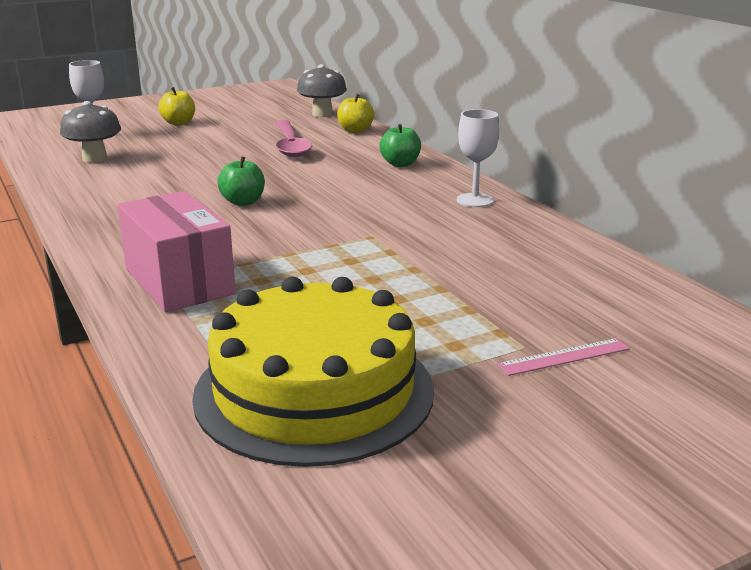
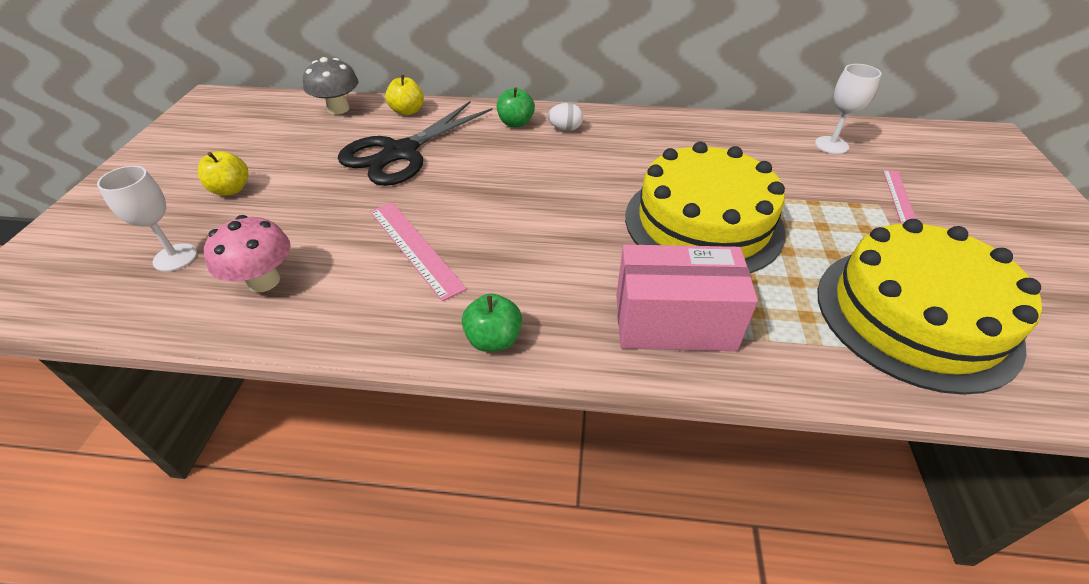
camera: 55 degrees left, 20 degrees up
grey mushroom [60,101,121,163] -> pink mushroom [204,215,291,292]
green apple [217,156,265,206] -> green apple moved to [462,293,522,352]
pink spoon [275,120,312,157] -> black scissors [338,101,493,186]
white goblet [457,109,499,207] -> white goblet moved to [815,64,881,154]
none -> pink ruler [370,203,467,301]
none -> white egg [547,103,583,131]
none -> yellow cake [625,142,786,274]

